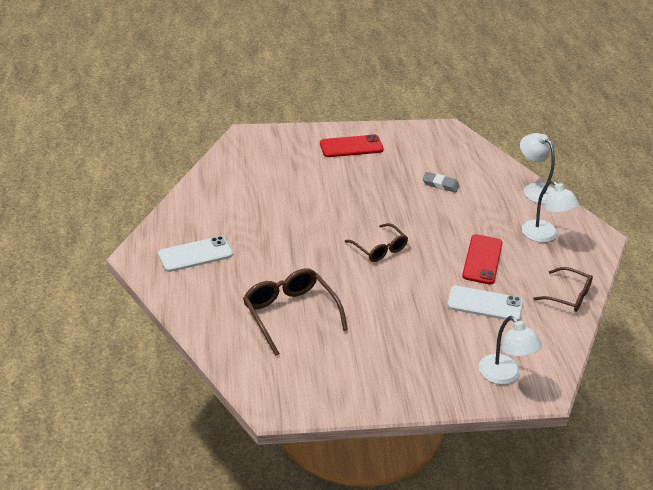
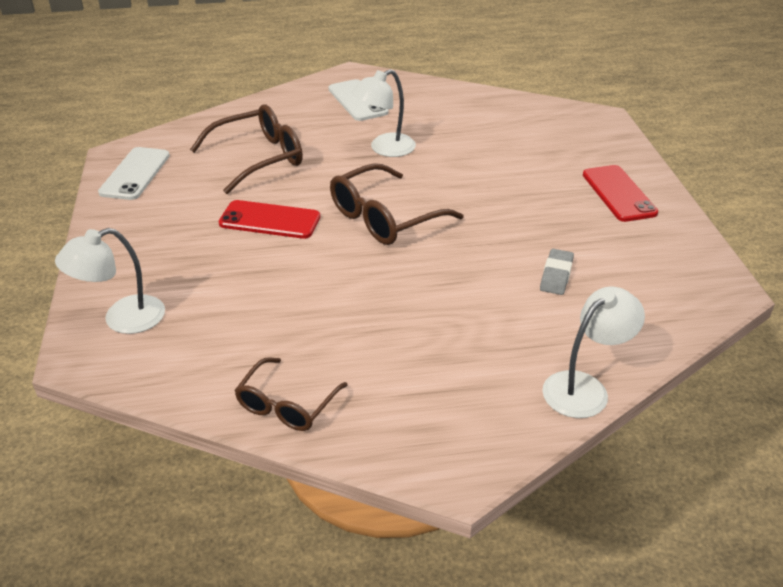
camera: 90 degrees right, 0 degrees up
brown glasses [345,223,408,262] -> brown glasses [330,163,464,245], size x1.56
white phone [448,285,523,321] -> white phone moved to [98,147,170,200]
red phone [462,234,503,285] -> red phone moved to [218,200,320,239]
white lamp [522,180,579,243] -> white lamp moved to [351,69,416,157]

